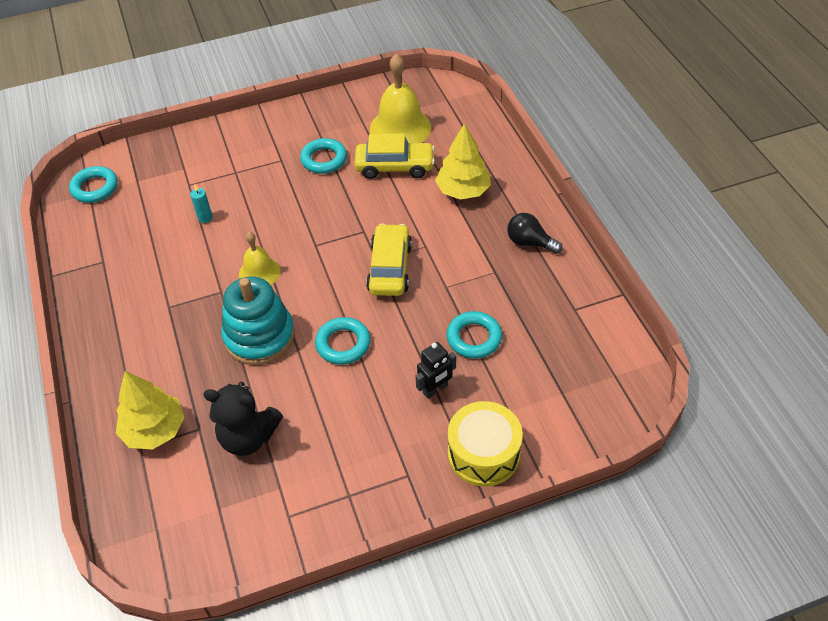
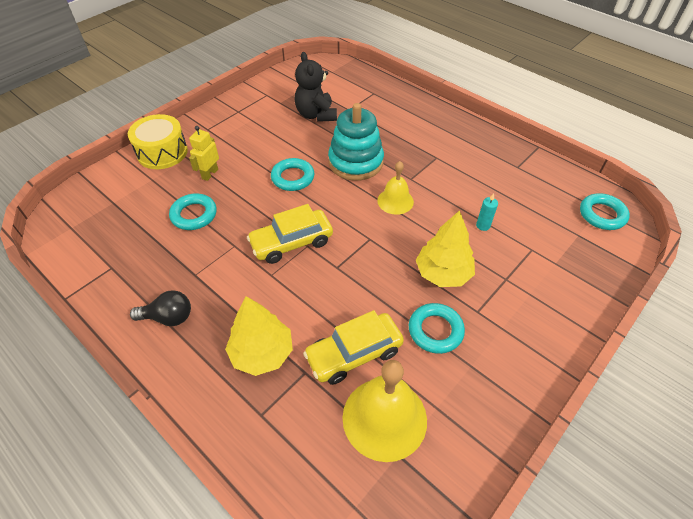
camera: 150 degrees right, 0 degrees up
yellow tree [116,371,184,450] -> yellow tree moved to [416,210,475,287]
black teddy bear [203,382,283,456] -> black teddy bear turned 90 degrees counterclockwise [295,52,337,122]
yellow car [366,224,412,296] -> yellow car turned 90 degrees clockwise [247,204,333,264]
black robot [416,342,456,399] -> yellow robot [189,126,219,181]

